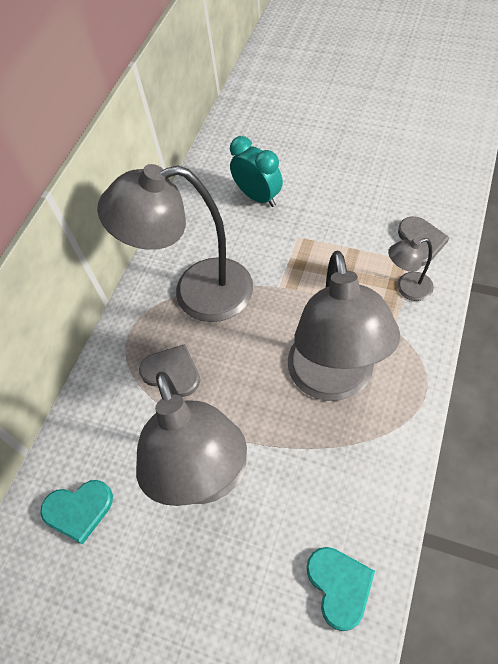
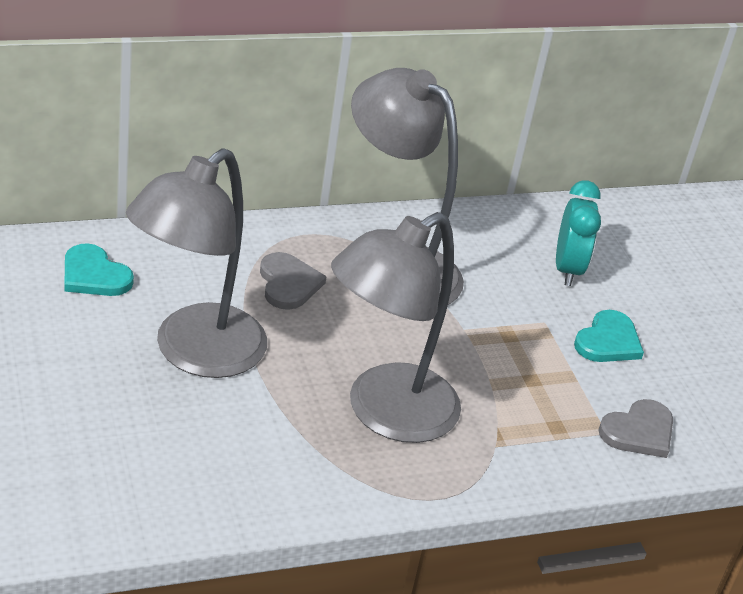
camera: 40 degrees right, 20 degrees down
turquoise heart [306,547,375,631] -> turquoise heart moved to [574,310,644,362]
grey lamp [388,238,434,301] -> none

